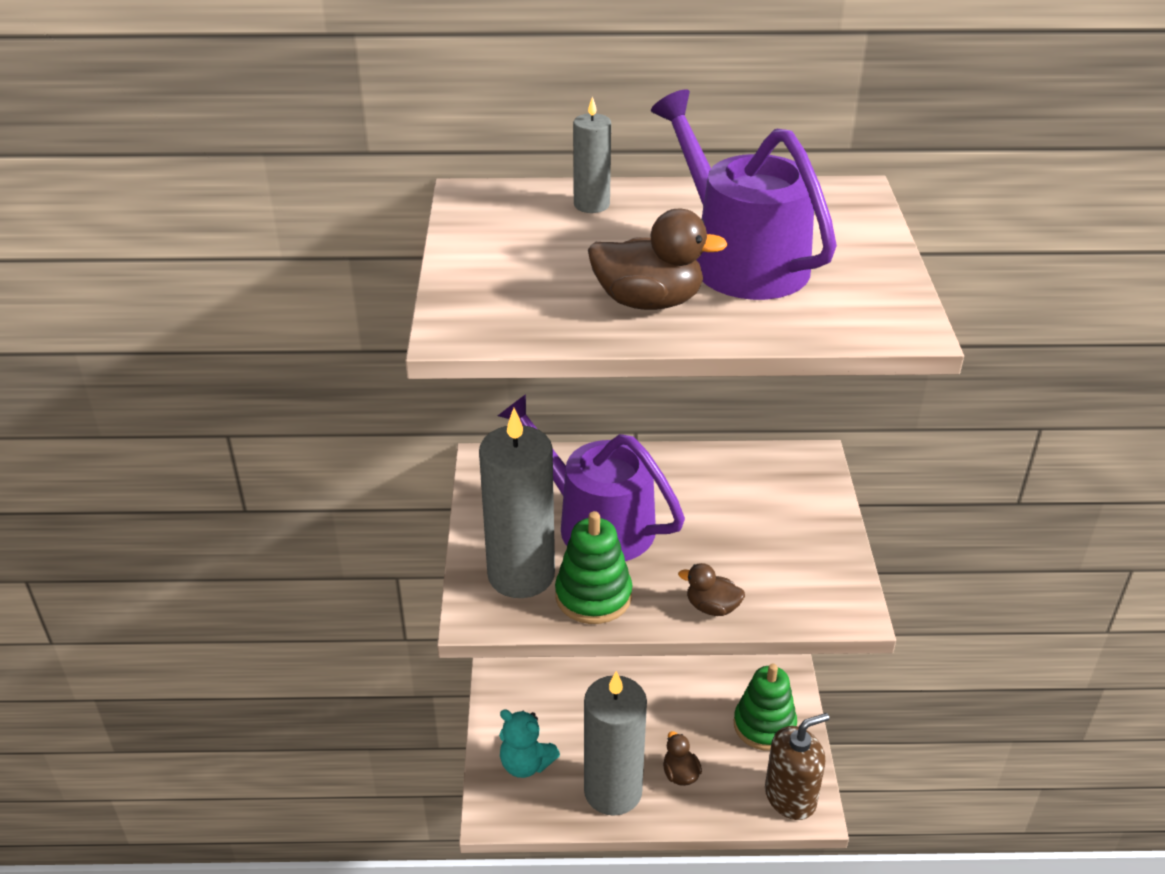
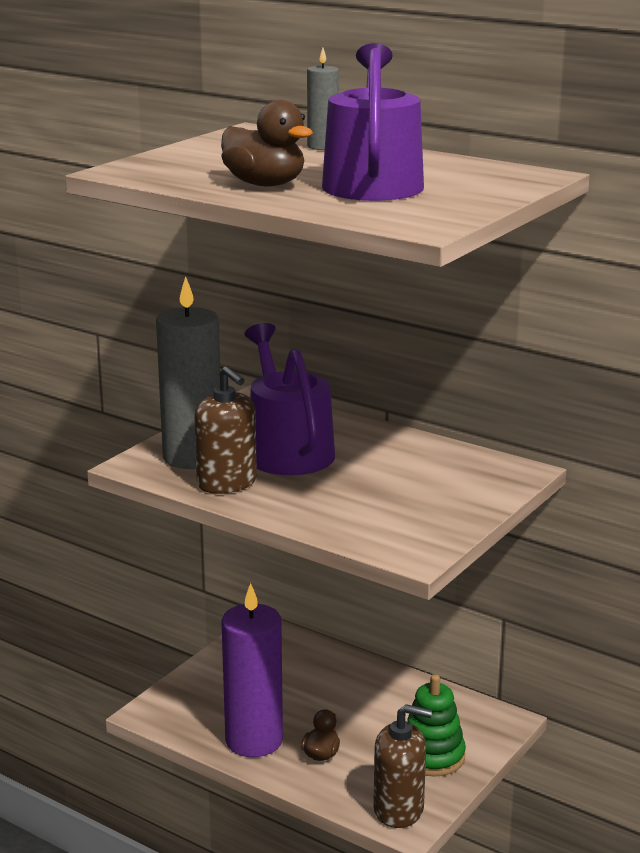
camera: 35 degrees right, 15 degrees down
turquoise teddy bear [499,709,560,778] -> none
green stacking toy [555,511,632,624] -> brown soap dispenser [194,366,257,494]
grey candle [584,671,647,816] -> purple candle [222,583,283,757]
brown duck [678,563,745,616] -> none

